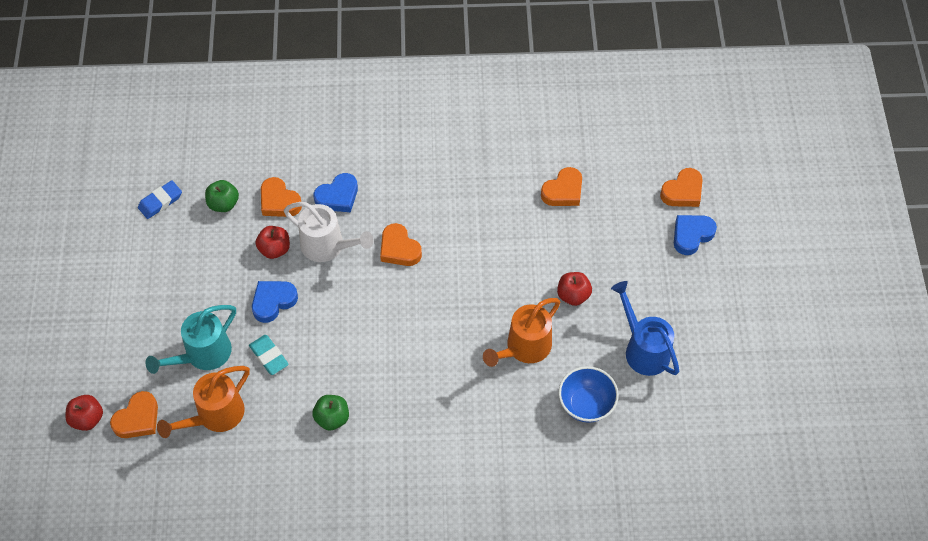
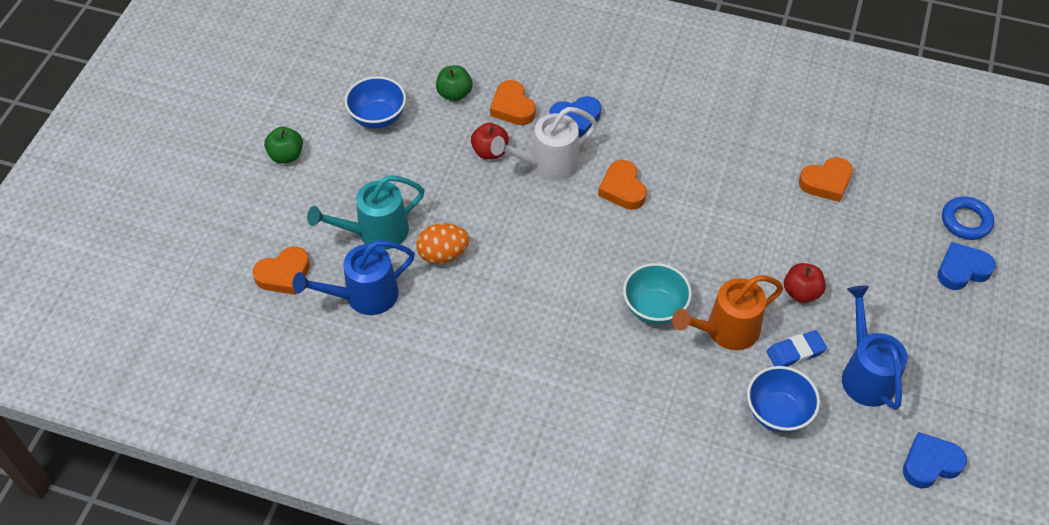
camera: 20 degrees right, 5 degrees down
red apple [65,395,103,431] -> none
blue eraser [138,180,182,219] -> blue eraser moved to [767,330,827,367]
orange watering can [157,366,250,438] -> blue watering can [293,240,415,315]
turquoise eraser [249,335,289,375] -> orange egg [416,223,469,264]
blue heart [252,281,298,323] -> blue heart moved to [903,432,967,489]
white watering can [284,202,374,262] -> white watering can turned 105 degrees clockwise [491,107,597,181]
green apple [312,395,349,431] -> green apple moved to [264,127,303,163]
orange heart [660,168,703,207] -> blue ring [942,196,994,240]
none -> blue bowl [345,76,406,129]
none -> turquoise bowl [623,263,692,324]

